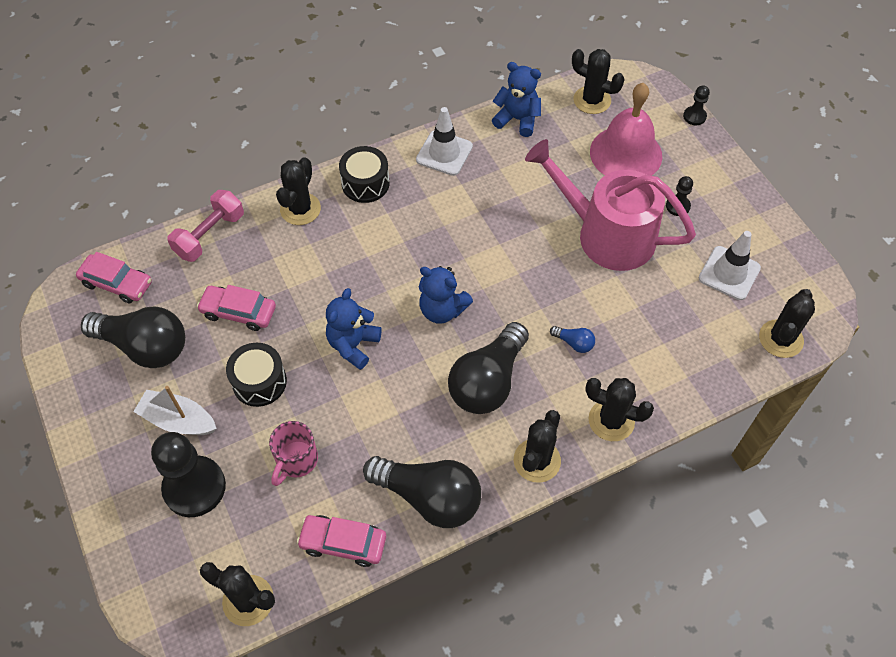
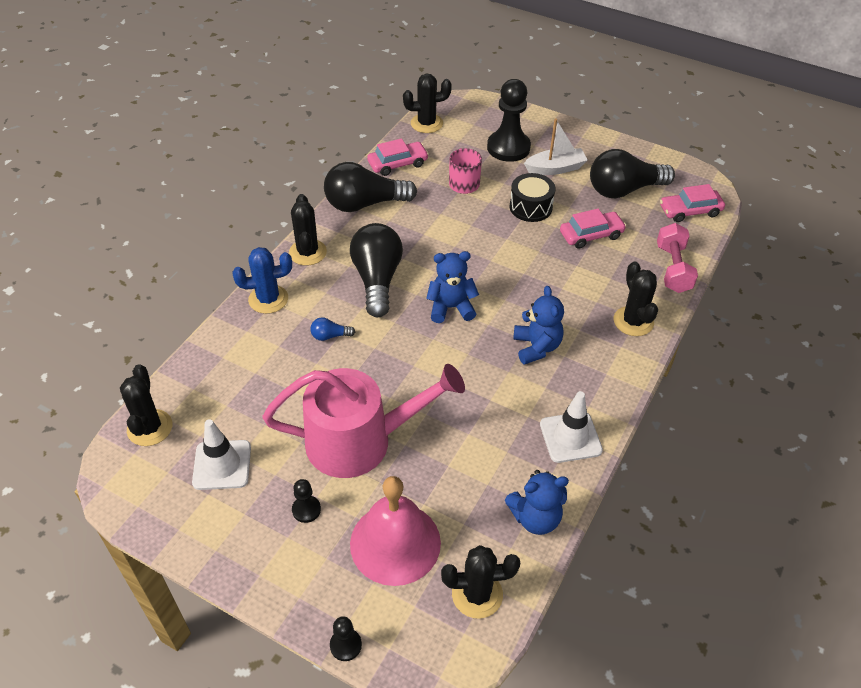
camera: 145 degrees right, 10 degrees down
blue teddy bear [326,288,382,370] -> blue teddy bear moved to [513,286,564,365]
black drum [339,146,389,203] -> none
black cactus [585,378,654,441] -> blue cactus [232,247,292,314]

